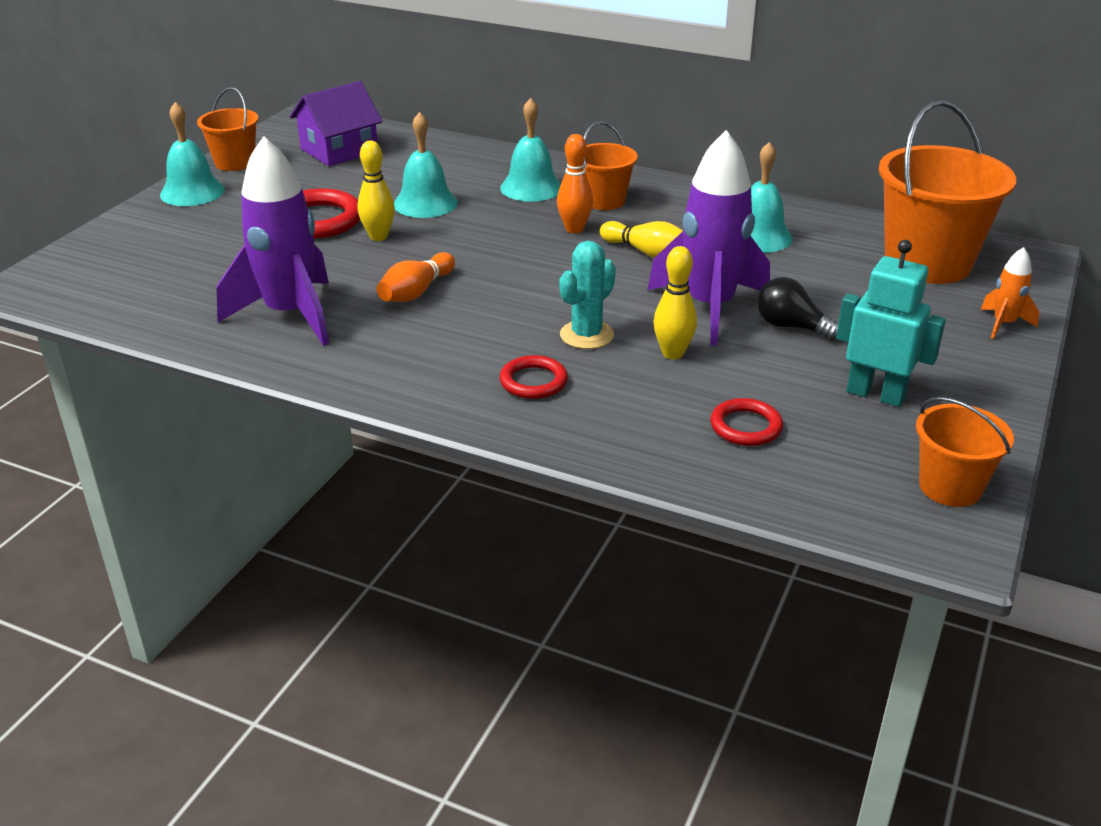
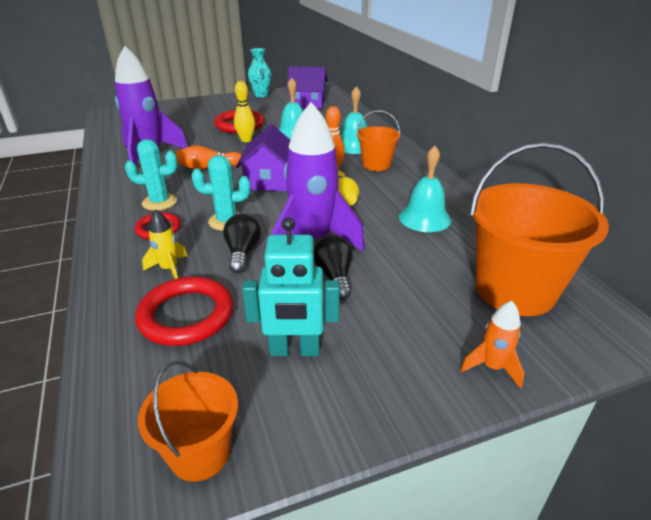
camera: 45 degrees right, 0 degrees up
turquoise bell [160,102,225,206] -> none
orange bucket [197,87,259,171] -> turquoise vase [248,48,271,98]
yellow bowling pin [653,246,697,359] -> black light bulb [223,214,261,273]
red ring [710,398,783,446] -> red ring [135,277,233,346], size x1.67
turquoise robot [836,240,946,407] -> turquoise robot turned 105 degrees clockwise [242,217,340,356]
none -> turquoise cactus [125,139,178,210]
none -> yellow rocket [142,210,188,279]
none -> purple house [236,124,290,191]

